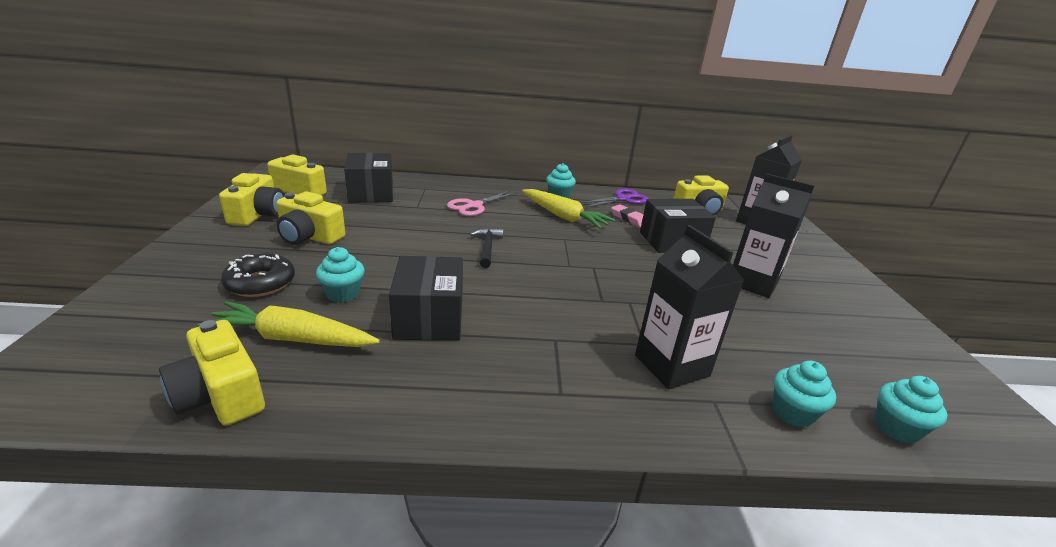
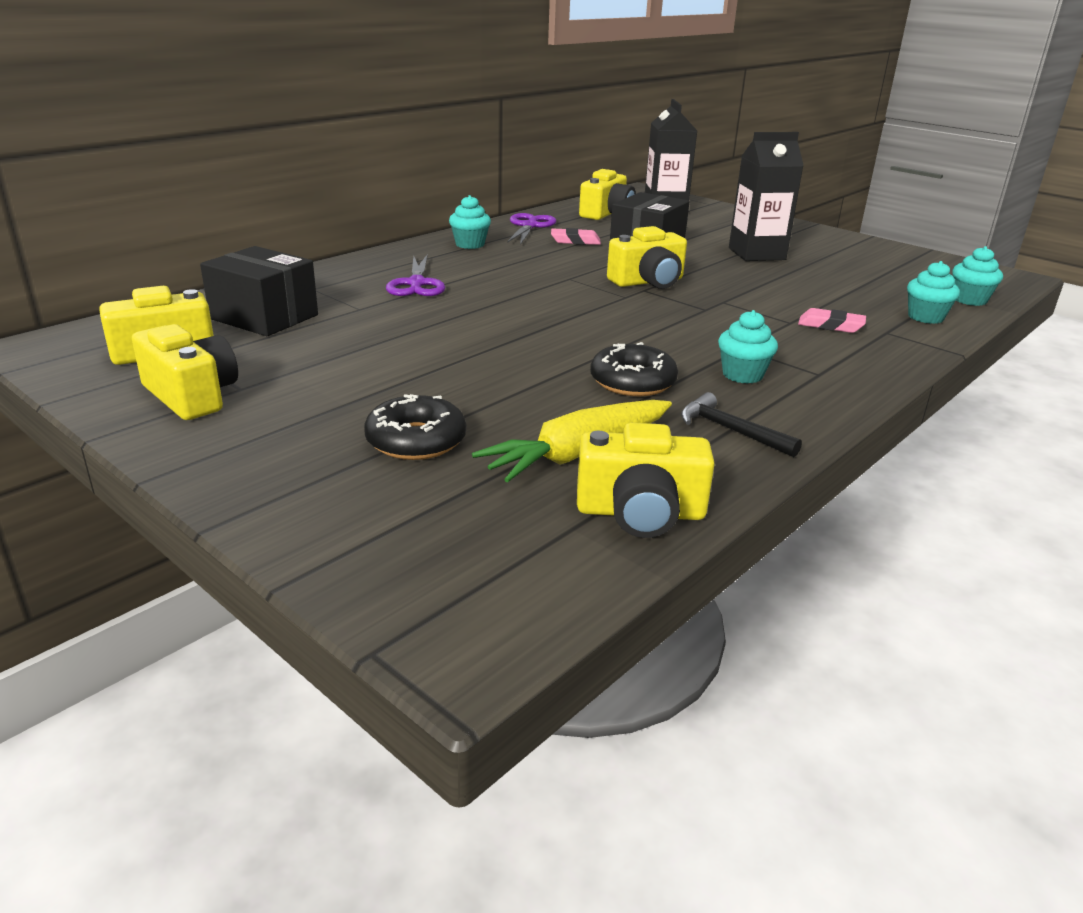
camera: 45 degrees left, 0 degrees up
yellow camera [276,192,345,245] -> yellow camera moved to [607,226,687,289]
turquoise cupcake [316,247,365,303] -> turquoise cupcake moved to [718,310,778,384]
black box [389,256,463,340] -> black donut [590,342,678,396]
pink scissors [447,191,517,216] -> purple scissors [386,254,445,296]
black hammer [470,228,503,268] -> black hammer moved to [681,392,802,457]
yellow carrot [522,189,615,229] -> none
black carton [635,225,744,389] -> pink eraser [798,308,866,333]

